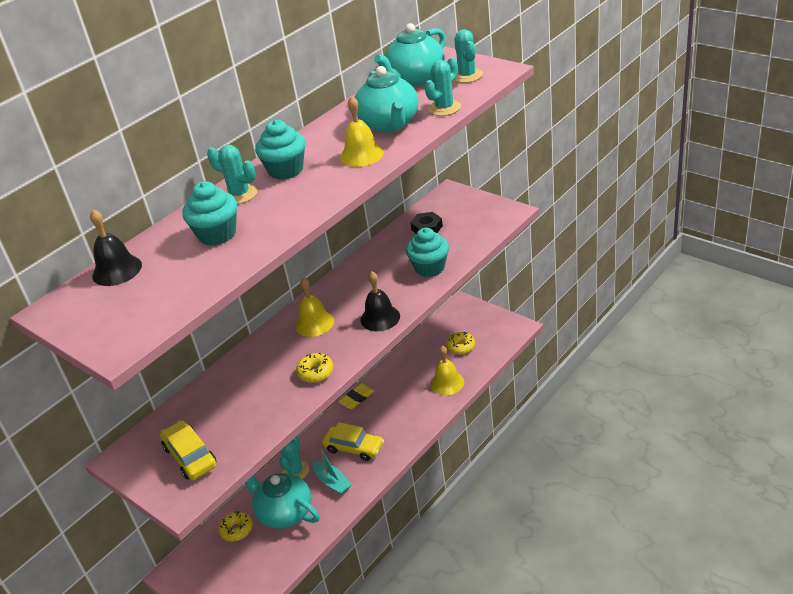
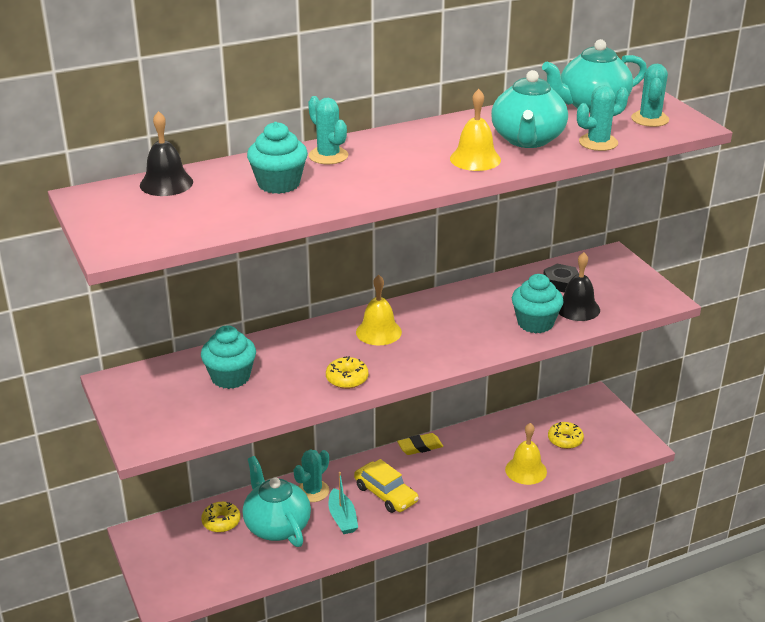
camera: 20 degrees right, 5 degrees down
yellow car [160,420,216,480] -> none
turquoise cupcake [255,120,306,180] -> turquoise cupcake moved to [201,325,256,389]
black bell [360,272,400,331] -> black bell moved to [559,252,600,321]

